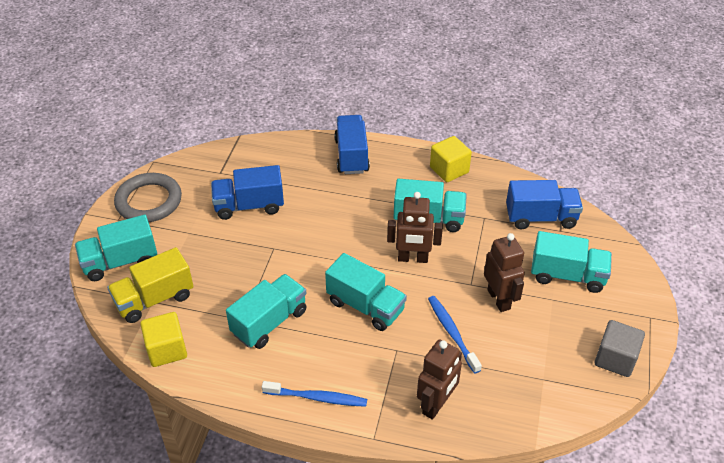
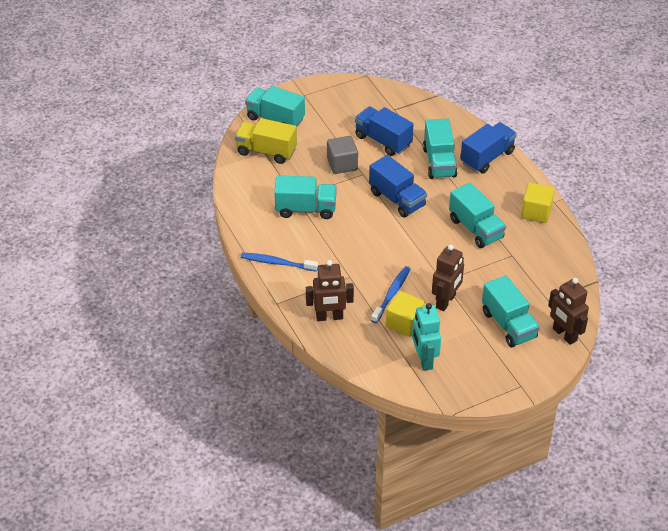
camera: 50 degrees right, 0 degrees up
grey ring [114,173,182,222] -> none
yellow cube [140,312,187,367] -> yellow cube moved to [386,291,425,337]
blue toothbrush [262,381,367,407] -> blue toothbrush turned 135 degrees clockwise [241,253,318,272]
turquoise truck [325,253,407,331] -> turquoise truck moved to [423,119,457,179]
brown robot [387,192,443,263] -> brown robot moved to [548,278,589,345]
blue truck [506,180,583,230] -> blue truck moved to [369,155,427,218]
grey cube [595,320,645,377] -> grey cube moved to [327,136,358,174]
none -> turquoise robot [412,303,441,371]

